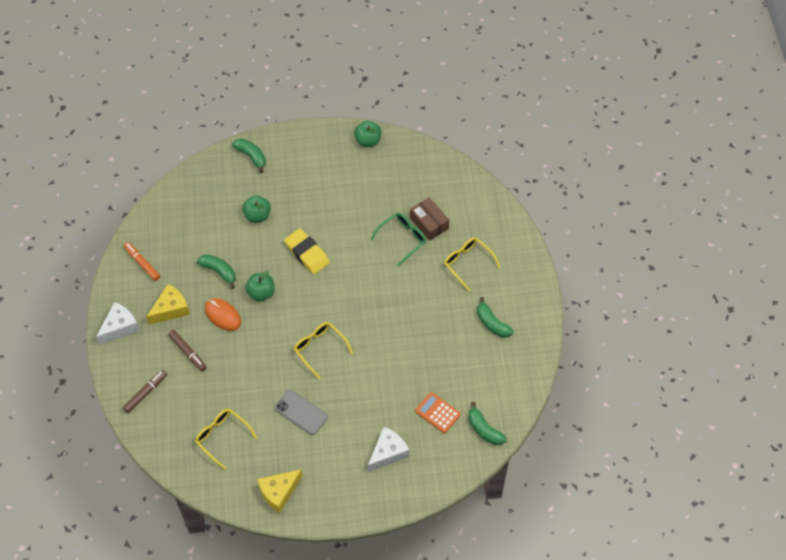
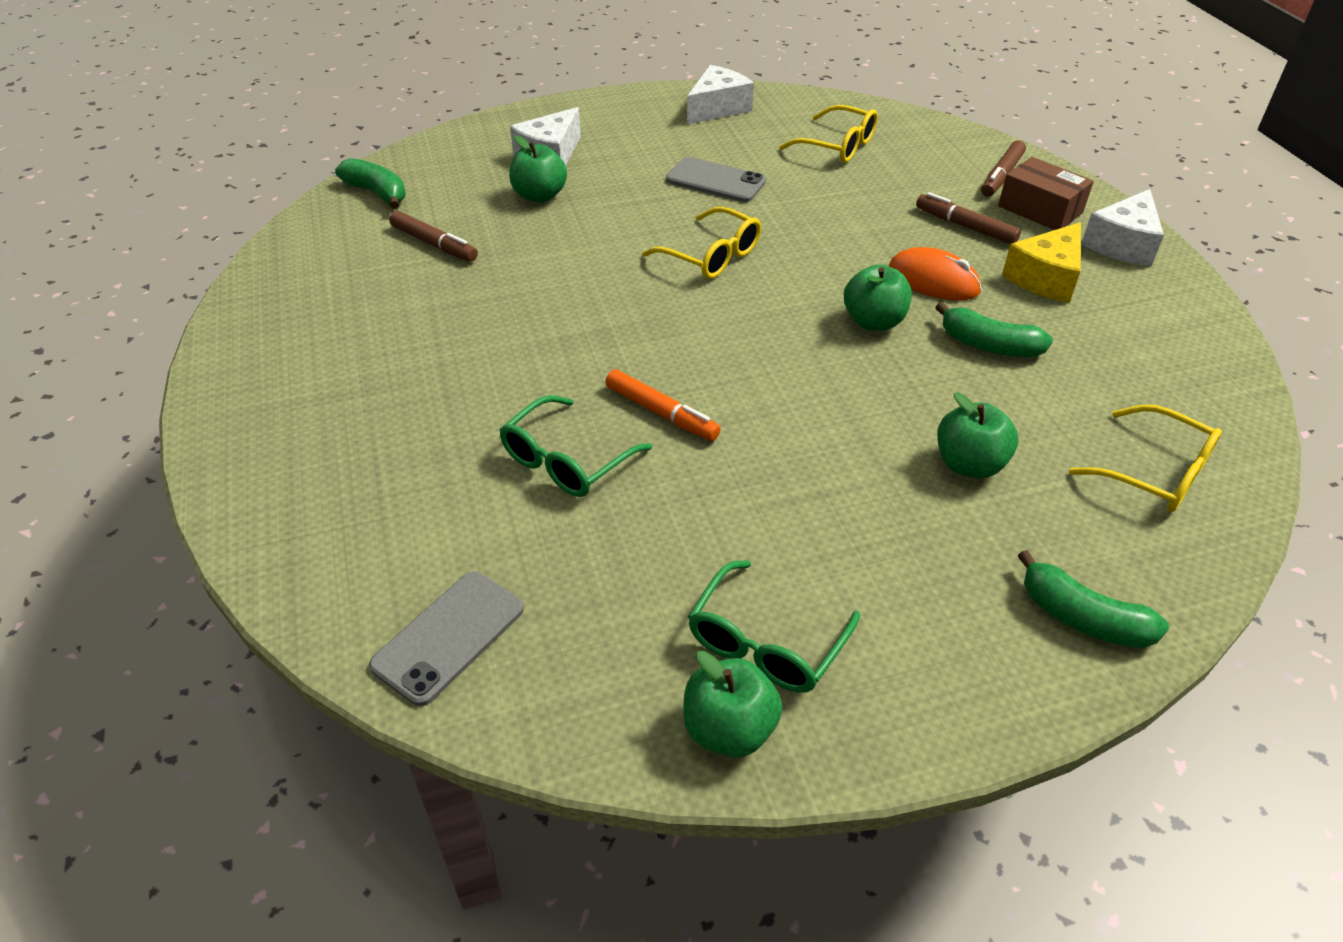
camera: 170 degrees right, 15 degrees down
orange marker [123,242,160,281] -> orange marker moved to [605,370,721,441]
yellow cheese [257,469,302,513] -> white cheese [687,65,754,124]
yellow eraser [284,228,330,274] -> none
brown box [410,197,449,241] -> brown box moved to [998,157,1094,230]
orange calculator [415,392,461,433] -> none
yellow glasses [444,237,500,291] -> yellow glasses moved to [1069,405,1222,512]
green banana [477,297,513,338] -> none
none -> grey phone [369,571,524,706]
none -> brown marker [390,211,478,262]
none -> green apple [509,136,567,202]
none -> green glasses [688,560,860,693]

